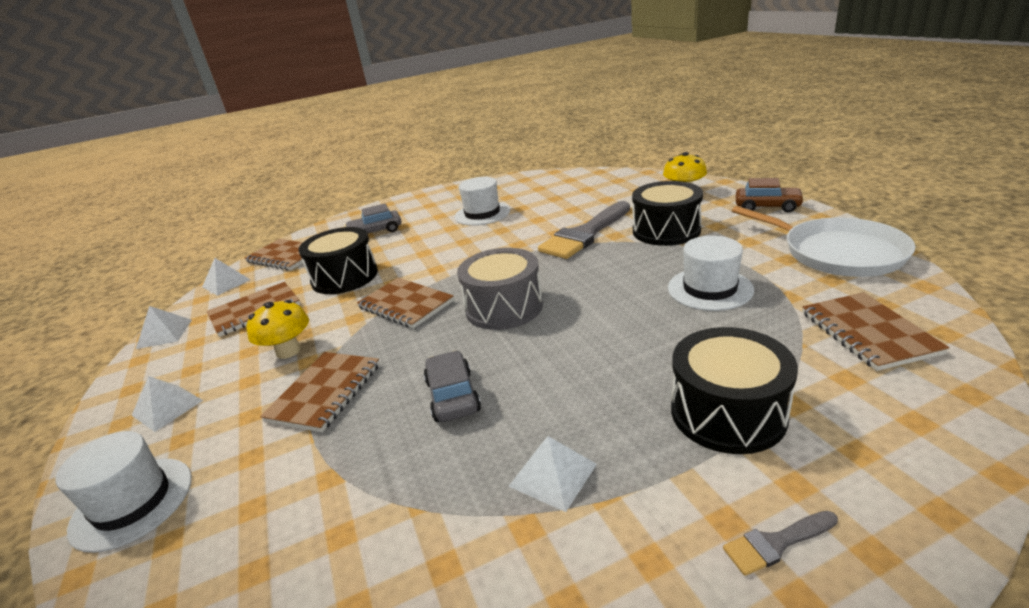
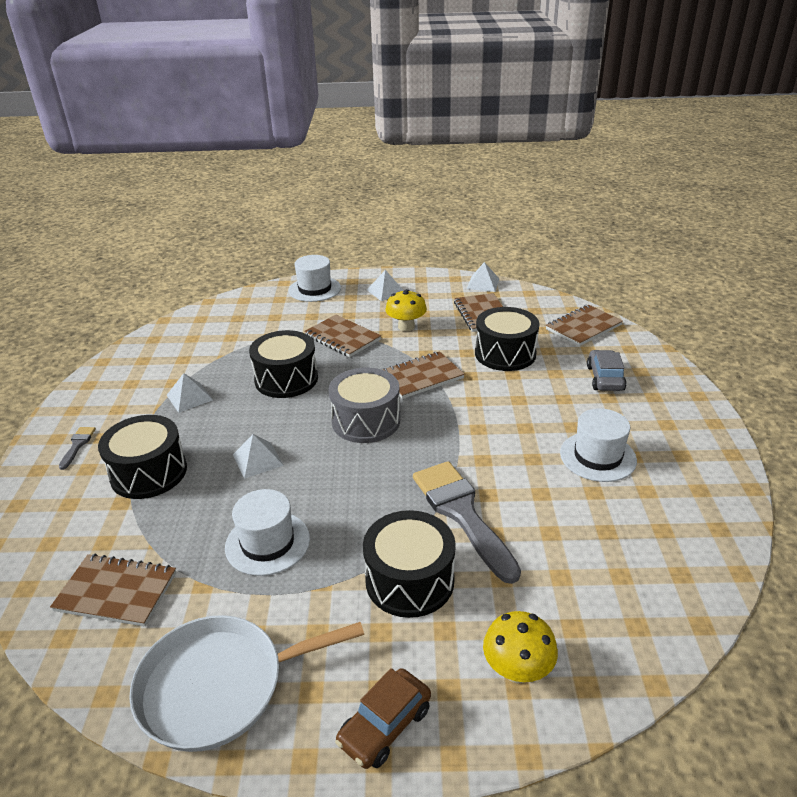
camera: 110 degrees right, 5 degrees up
white pyramid [202,258,251,296] -> white pyramid moved to [233,434,284,479]
grey car [424,350,481,422] -> black drum [249,330,318,398]

